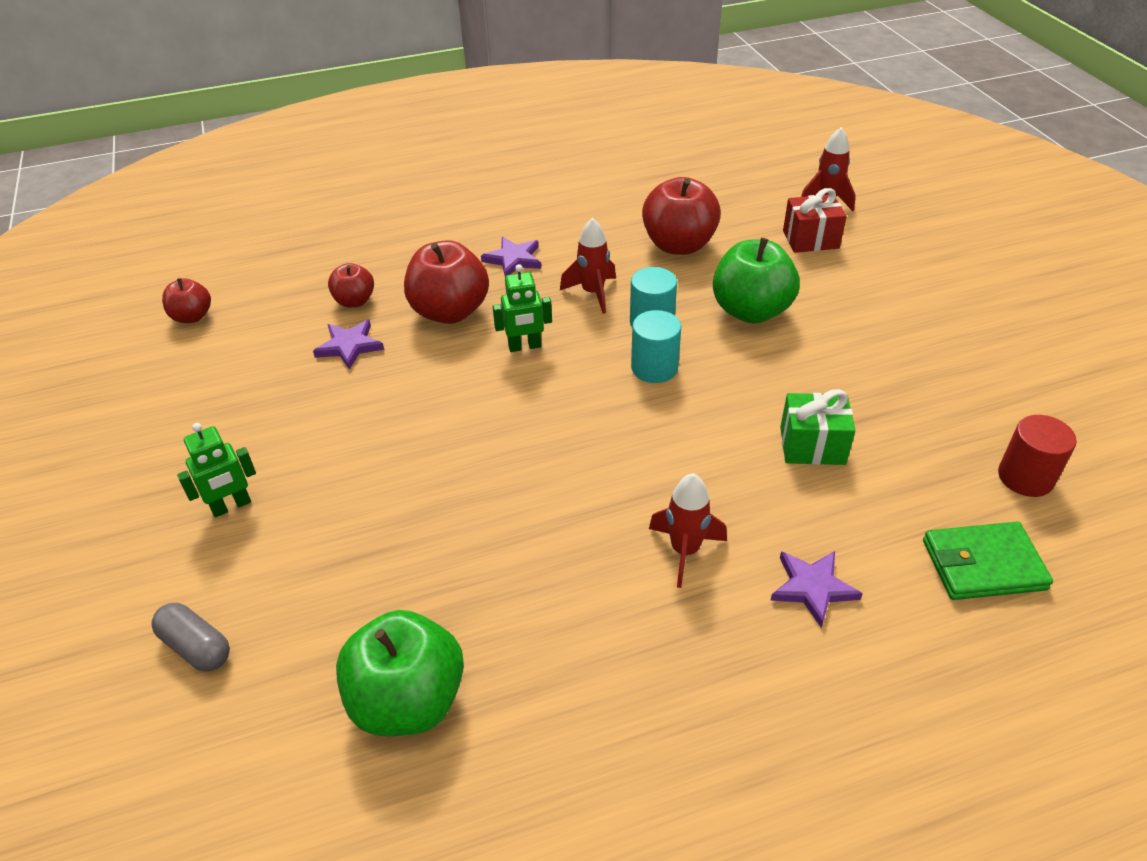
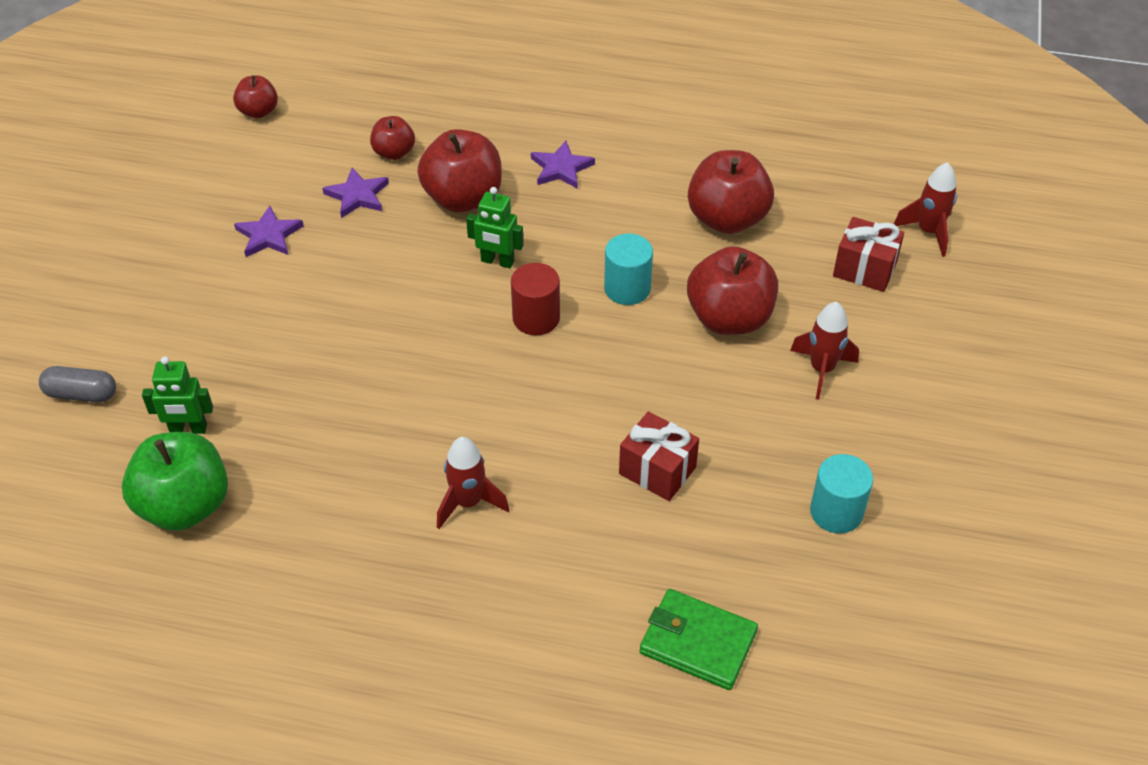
camera: 30 degrees right, 5 degrees up
grey capsule [151,603,230,671] -> grey capsule turned 60 degrees counterclockwise [39,366,116,403]
green robot [177,423,256,518] -> green robot moved to [142,356,213,434]
red rocket [560,218,616,314] -> red rocket moved to [790,301,859,400]
turquoise cylinder [631,310,681,383] -> turquoise cylinder moved to [810,454,873,533]
green apple [713,238,800,324] -> red apple [687,246,778,335]
purple star [770,551,863,628] -> purple star moved to [234,206,304,257]
green gift [780,389,856,465] -> red gift [619,411,699,501]
red cylinder [998,415,1077,497] -> red cylinder moved to [511,263,560,335]

